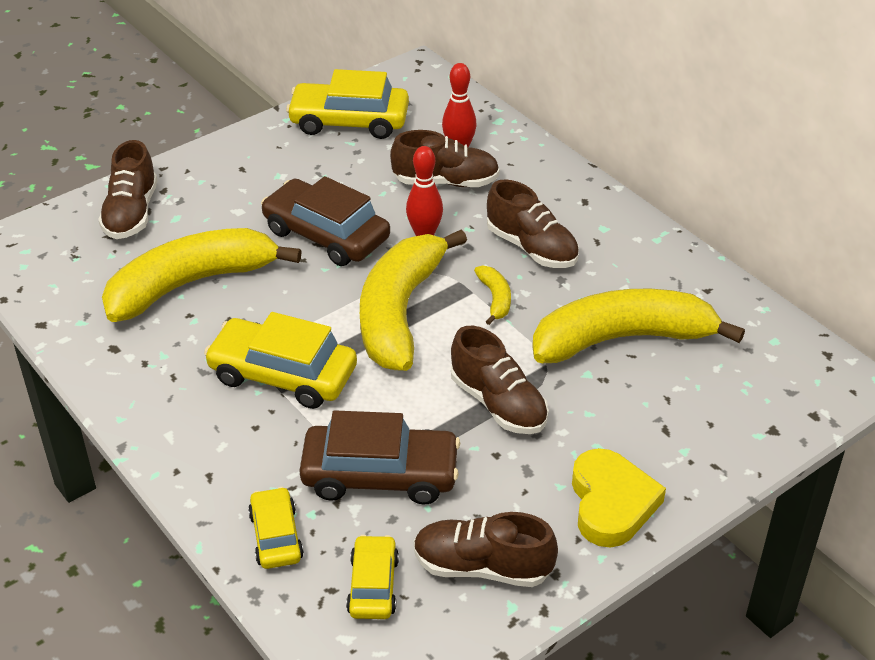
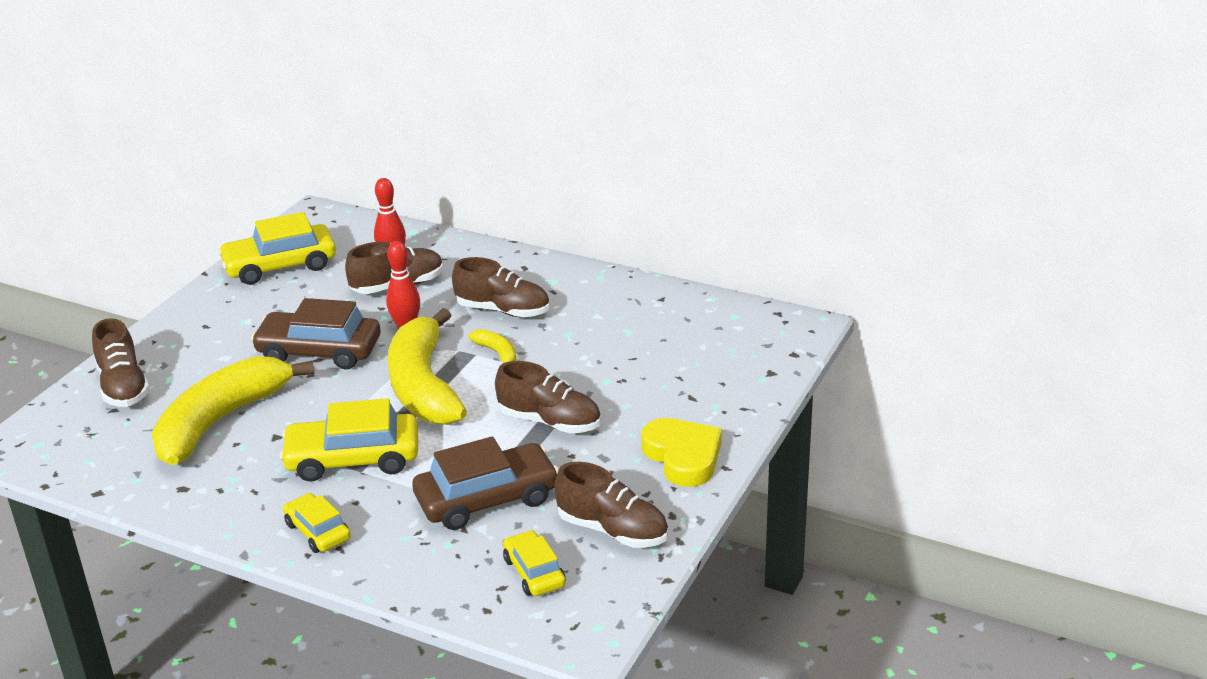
camera: 25 degrees left, 10 degrees down
yellow car [248,487,304,569] -> yellow car moved to [283,493,351,553]
brown shoe [414,512,558,587] -> brown shoe turned 135 degrees counterclockwise [555,462,668,548]
yellow banana [532,289,745,363] -> none

